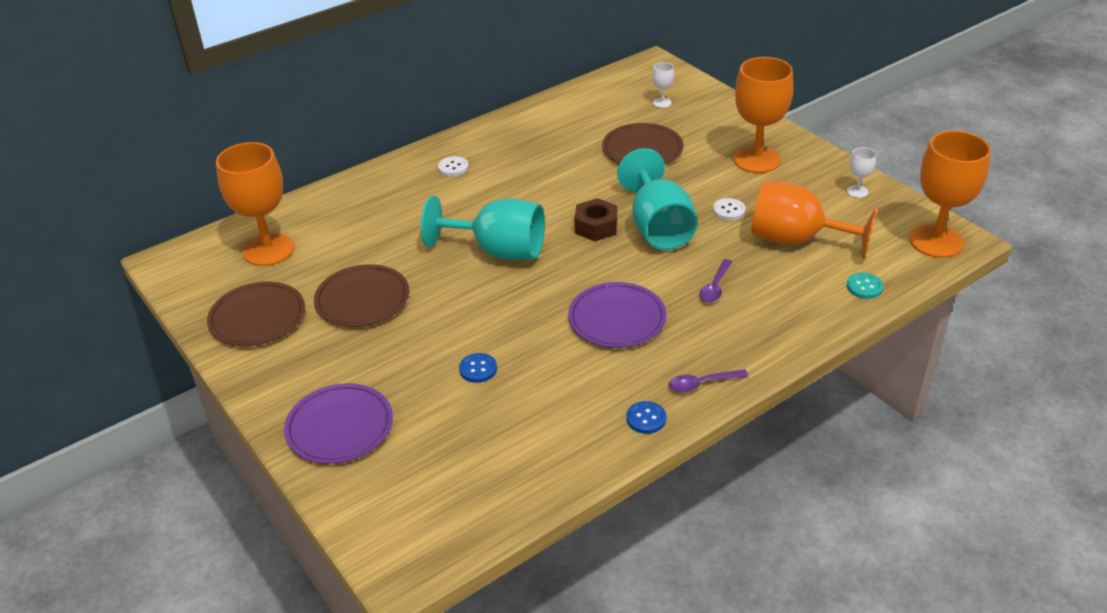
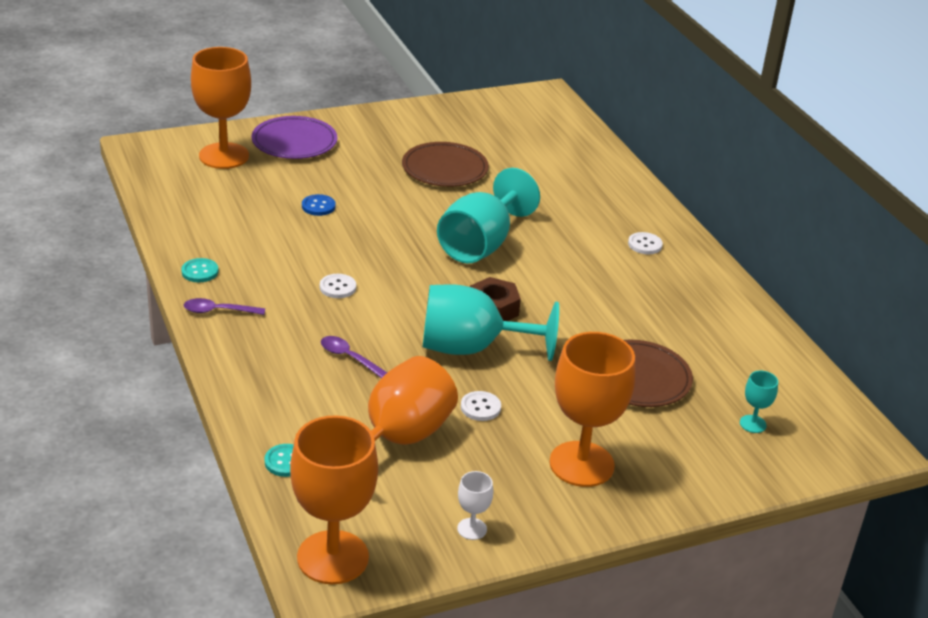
camera: 100 degrees right, 5 degrees down
brown plate [207,282,305,346] -> none
orange goblet [216,142,294,266] -> orange goblet moved to [191,47,251,169]
purple plate [568,282,667,348] -> white button [320,274,356,298]
blue button [626,401,666,434] -> turquoise button [181,258,219,282]
white goblet [652,62,674,108] -> turquoise goblet [740,371,778,433]
purple spoon [669,369,748,393] -> purple spoon turned 90 degrees counterclockwise [184,298,265,315]

